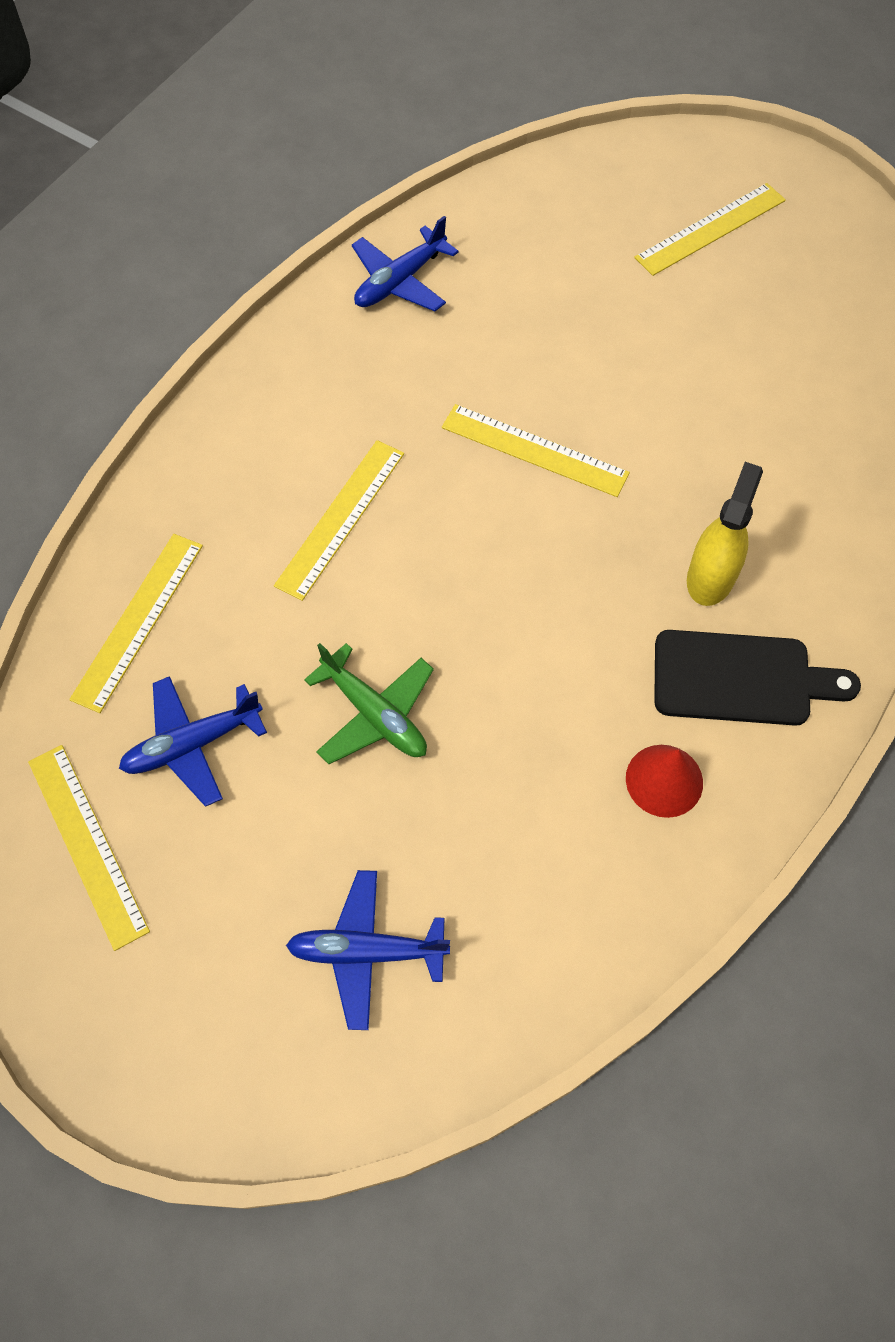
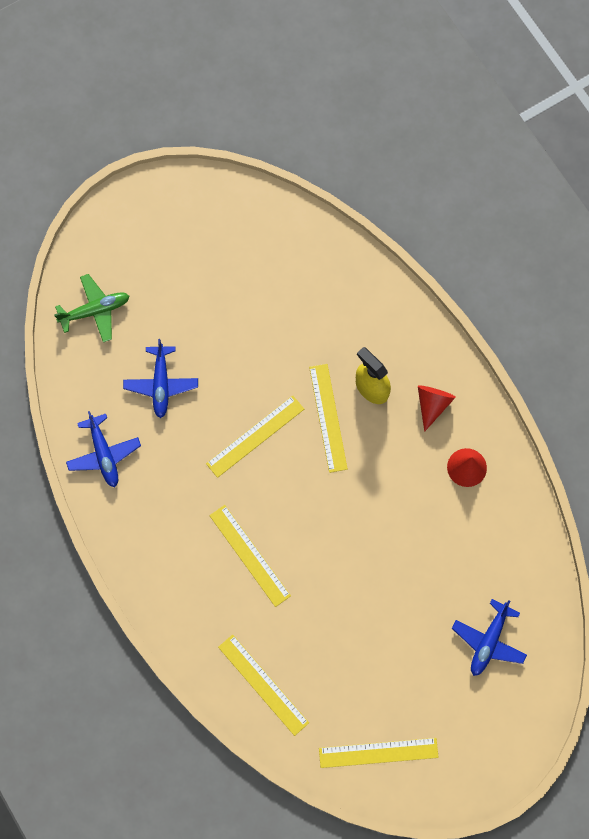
camera: 65 degrees left, 10 degrees up
blue plane [119,676,267,807] -> blue plane moved to [123,339,198,418]
green plane [304,643,434,764] -> green plane moved to [54,274,129,342]
yellow ruler [634,183,786,276] -> yellow ruler moved to [309,364,348,473]
black cutting board [654,630,861,726] -> red cone [418,385,456,432]

